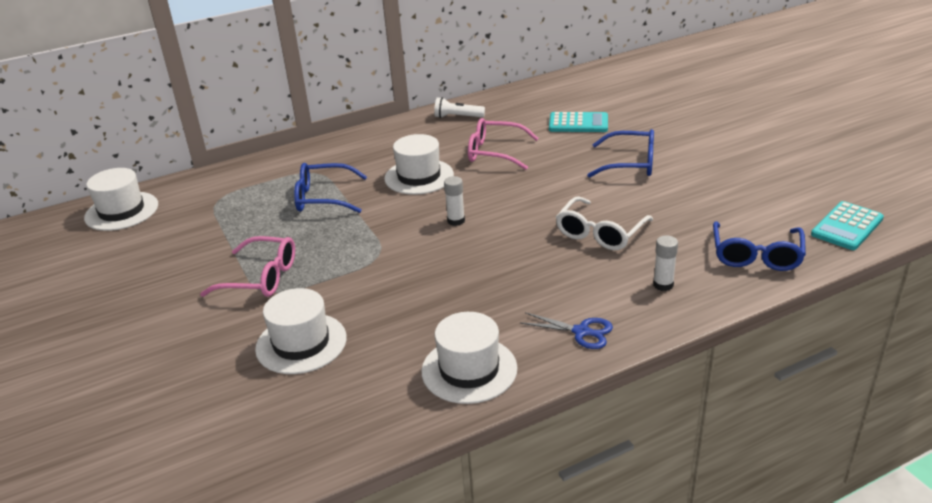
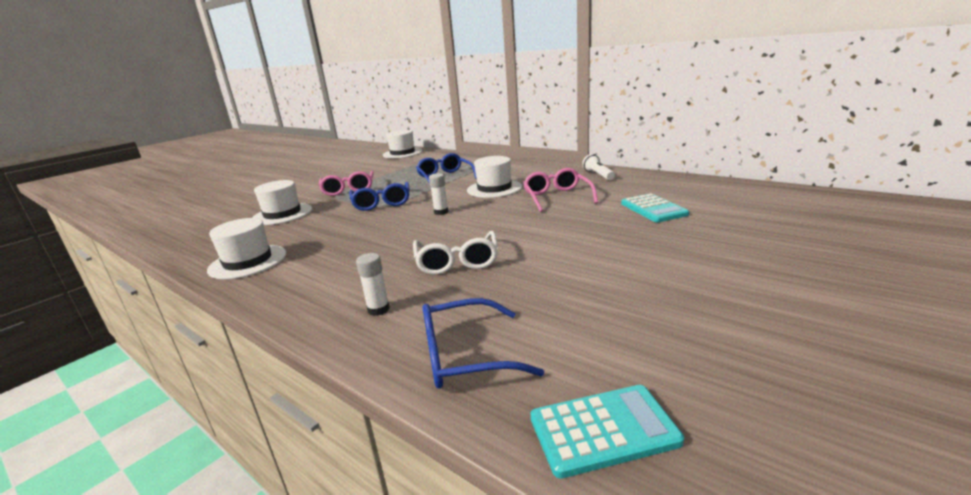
camera: 65 degrees right, 10 degrees down
blue scissors [520,312,613,349] -> none
white glasses [556,196,653,250] -> white glasses turned 105 degrees counterclockwise [413,231,498,275]
blue glasses [587,129,654,178] -> blue glasses moved to [349,182,410,211]
turquoise calculator [811,201,884,250] -> turquoise calculator turned 150 degrees clockwise [531,385,684,479]

